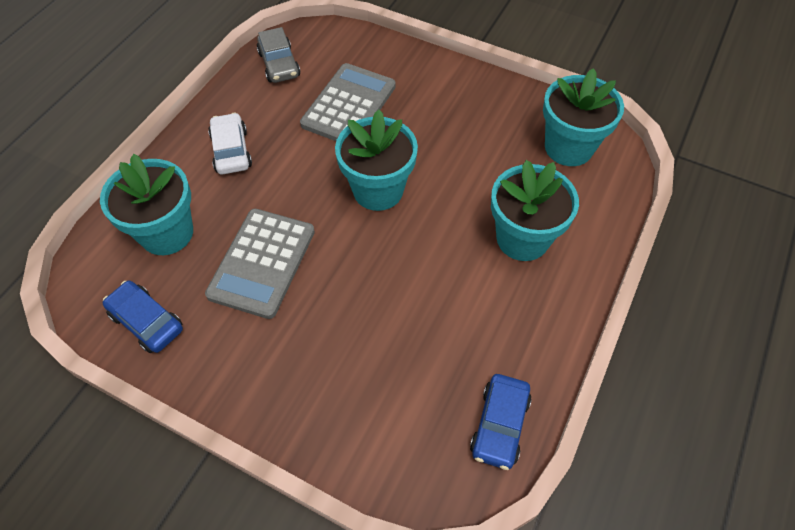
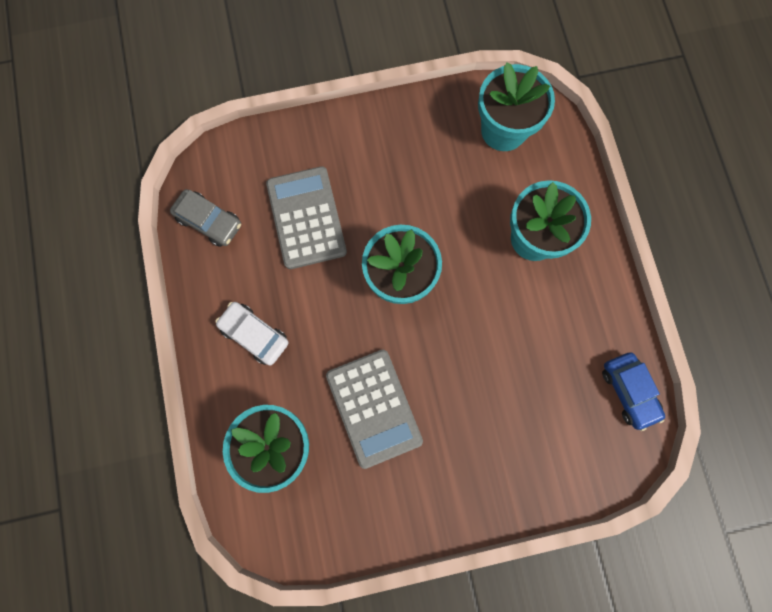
camera: 40 degrees left, 20 degrees up
blue car [103,281,183,353] -> none

